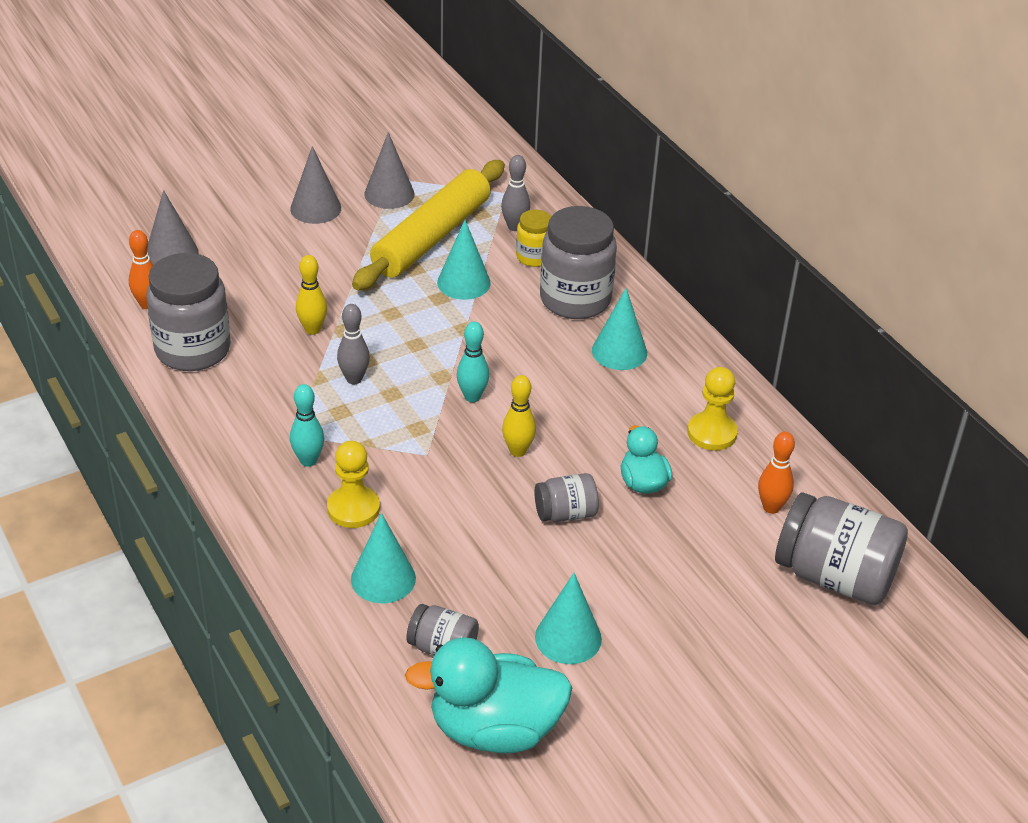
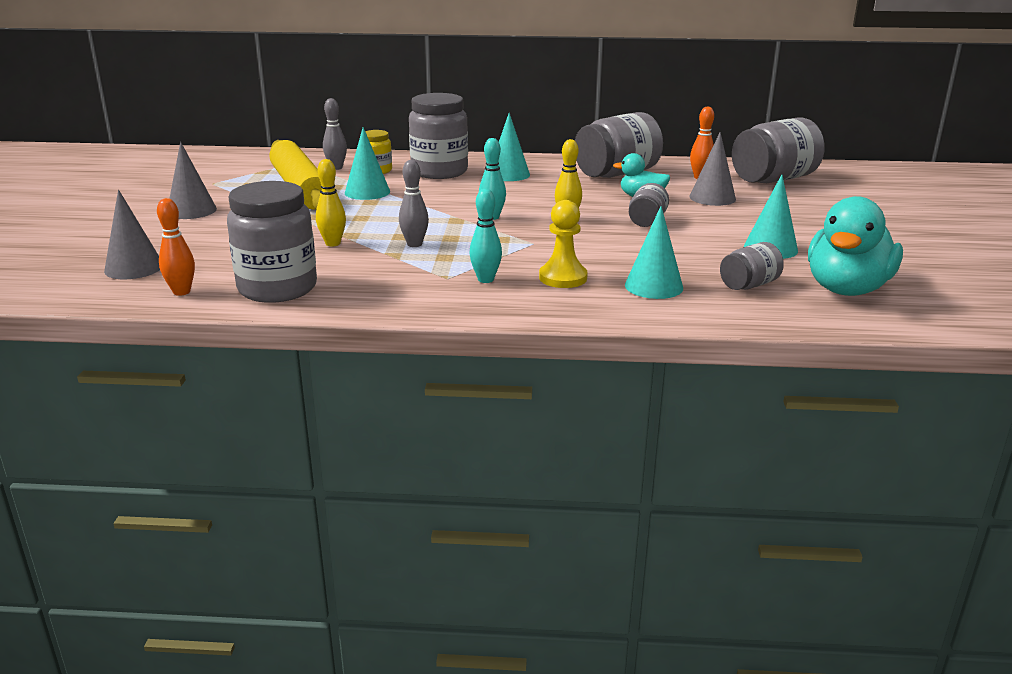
camera: 55 degrees left, 15 degrees down
grey cone [364,132,415,209] -> grey cone moved to [689,132,736,206]
yellow pawn [687,367,738,451] -> grey jar [575,112,663,178]

